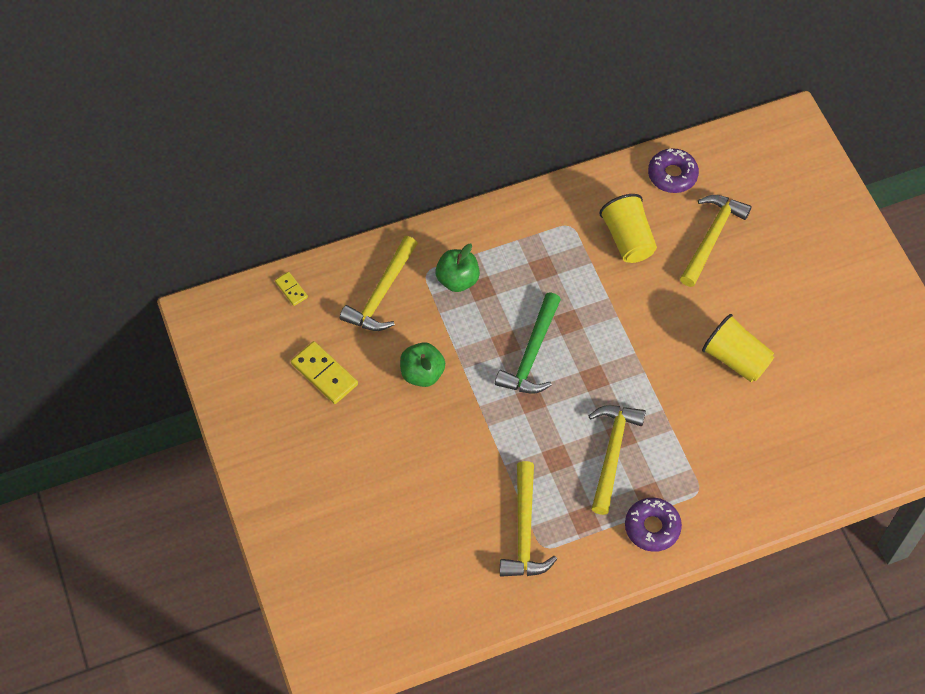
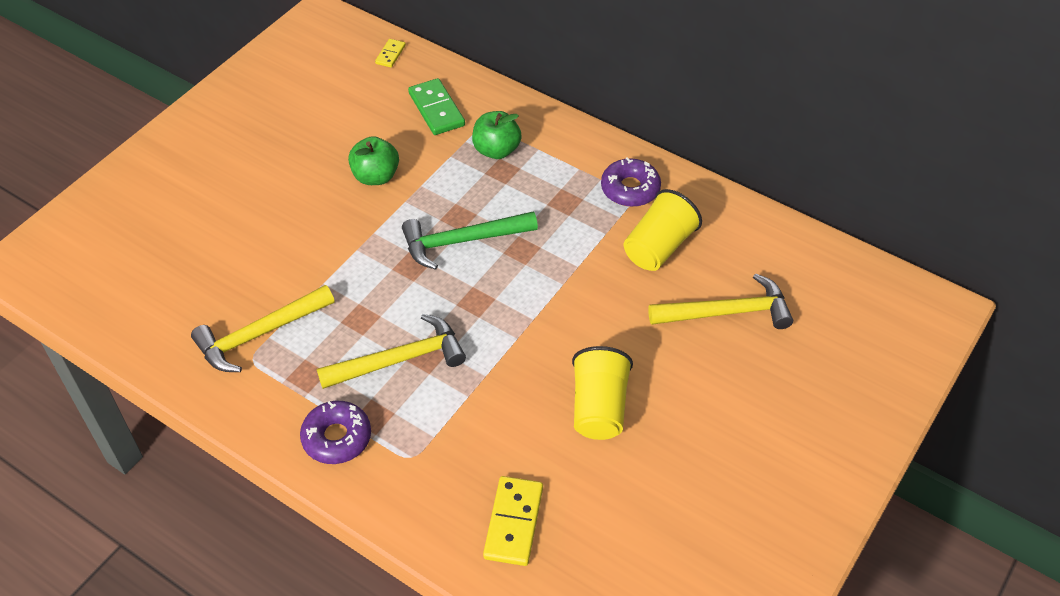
camera: 55 degrees right, 10 degrees down
yellow domino [291,341,358,404] -> yellow domino moved to [483,476,543,566]
yellow hammer [340,236,418,331] -> green domino [408,78,465,135]
purple donut [648,148,699,193] -> purple donut moved to [601,158,661,207]

